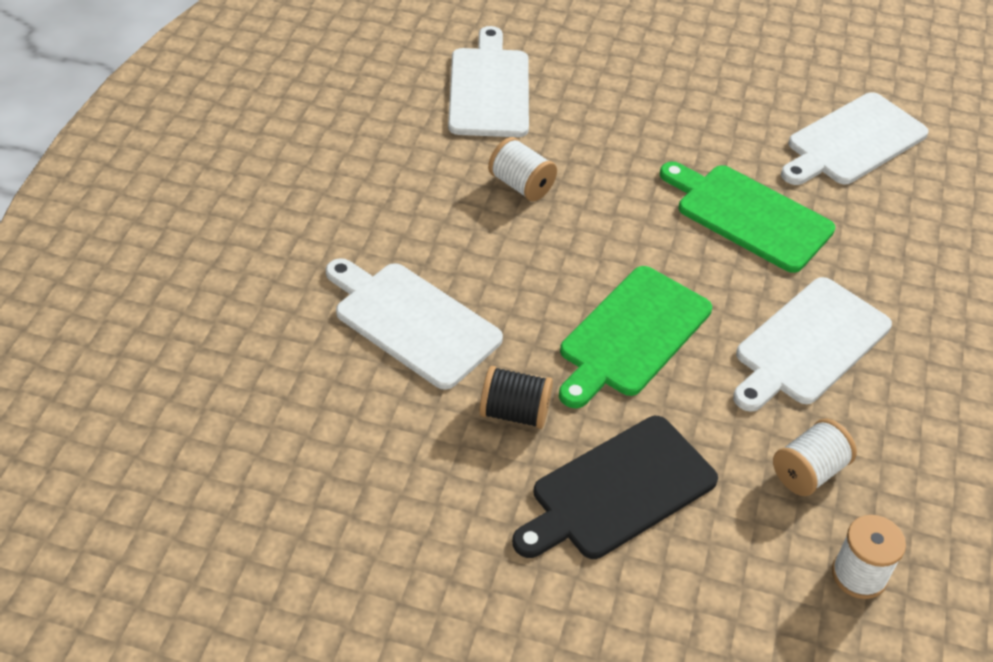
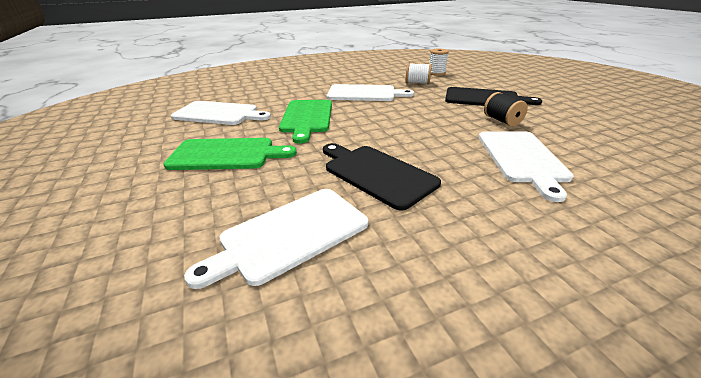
camera: 125 degrees left, 15 degrees down
white spool [488,137,557,202] -> black cutting board [323,143,441,211]
green cutting board [559,266,712,408] -> green cutting board moved to [164,138,297,170]

